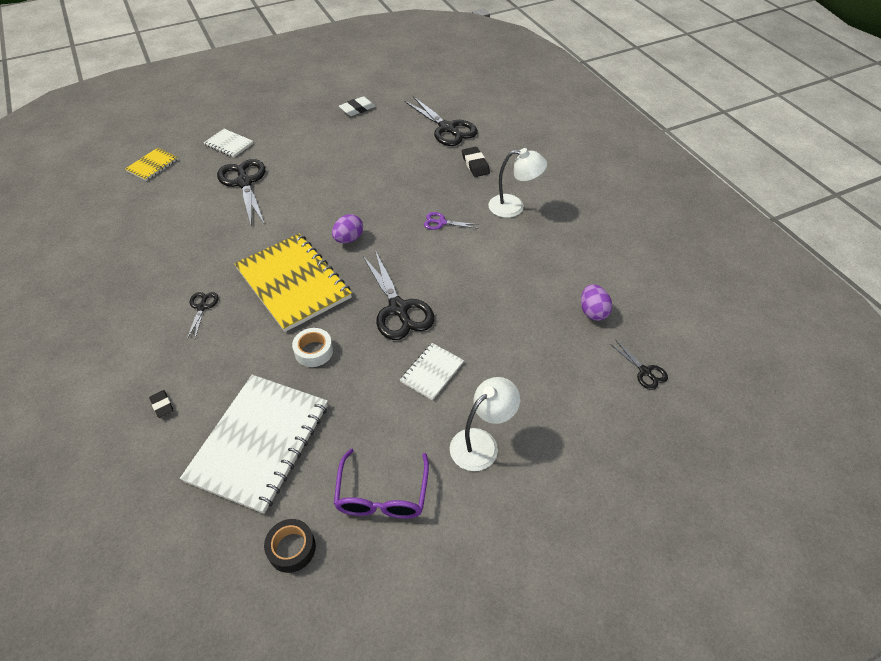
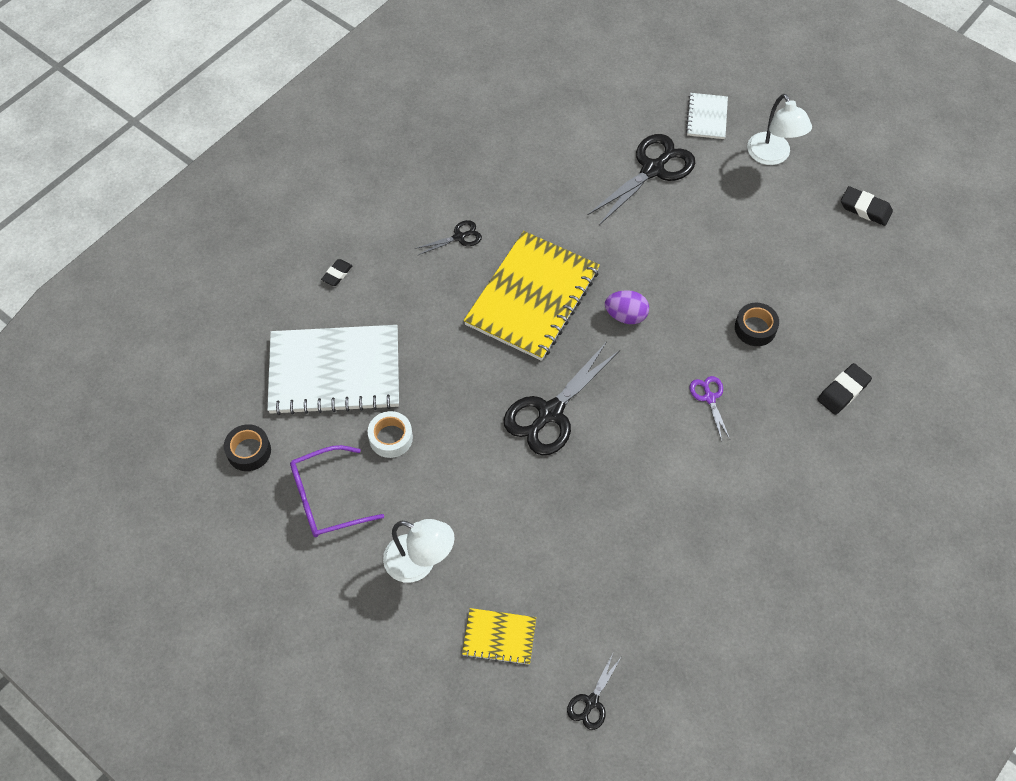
camera: 65 degrees right, 10 degrees up
yellow notebook [125,148,178,181] -> yellow notebook moved to [462,608,536,665]
white tape [292,328,333,367] -> white tape moved to [368,411,413,458]
white eraser [339,96,376,116] -> black eraser [841,186,893,226]
white notebook [400,343,464,400] -> none
black scissors [405,96,478,146] -> none
white lamp [488,148,547,218] -> white lamp moved to [747,94,812,165]
purple egg [581,284,612,321] -> none
none -> black tape [735,303,779,346]

